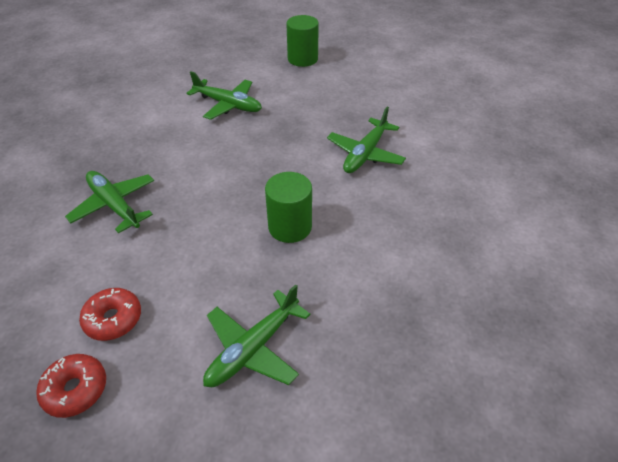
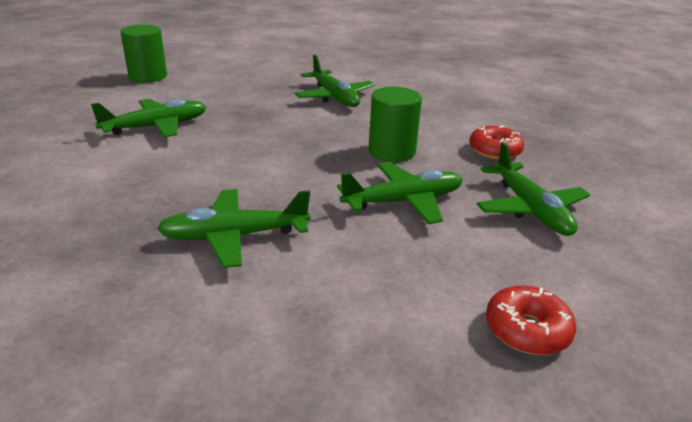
camera: 60 degrees left, 15 degrees down
red donut [79,288,141,341] -> red donut moved to [469,125,525,160]
none -> green plane [337,161,463,224]

